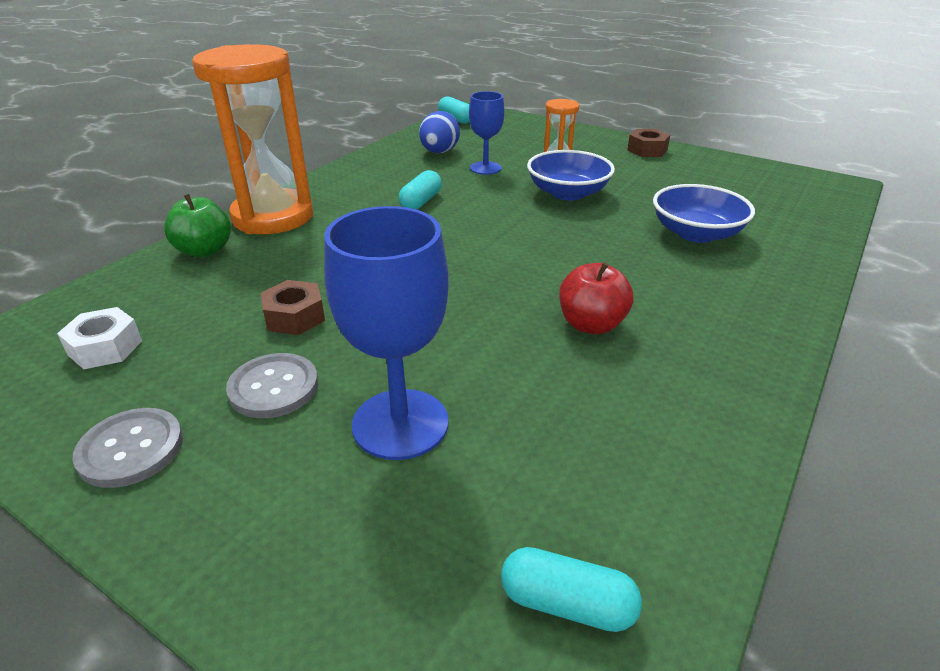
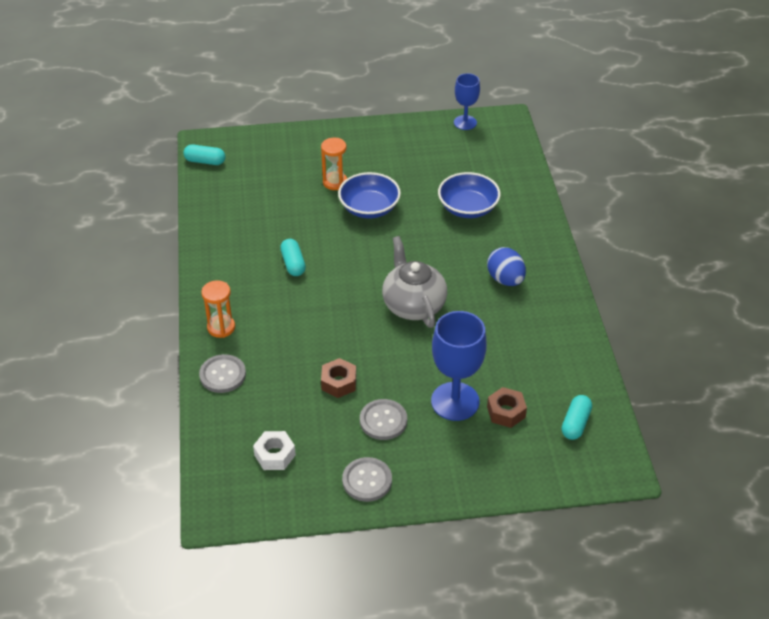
camera: 40 degrees left, 10 degrees up
green apple [164,194,231,257] -> grey button [199,354,246,393]
orange hourglass [192,44,313,234] -> orange hourglass [201,280,235,338], size x0.47
blue egg [419,111,460,153] -> blue egg moved to [487,247,526,286]
blue goblet [469,91,505,175] -> blue goblet moved to [454,73,480,130]
turquoise capsule [501,547,642,632] -> turquoise capsule turned 45 degrees counterclockwise [562,395,592,440]
red apple [559,262,633,334] -> none
brown nut [627,129,670,157] -> brown nut moved to [487,387,527,428]
none -> grey teapot [382,236,447,328]

